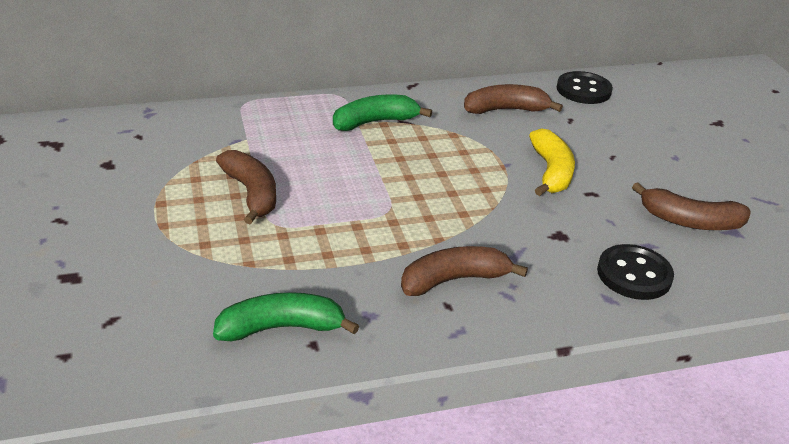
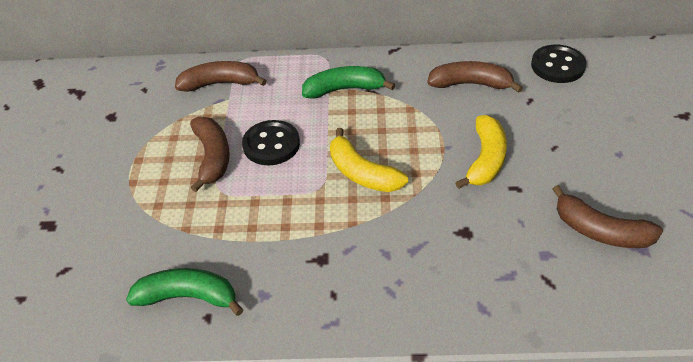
camera: 20 degrees right, 10 degrees up
brown banana [401,246,528,296] -> brown banana moved to [175,61,267,92]
black button [597,244,674,300] -> black button moved to [242,120,300,165]
none -> yellow banana [330,128,408,192]

